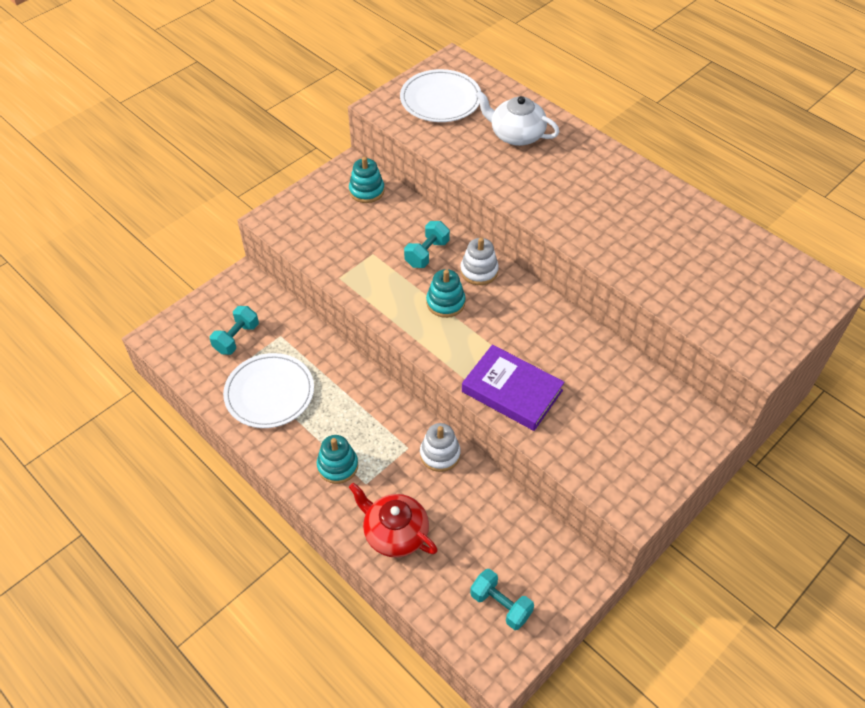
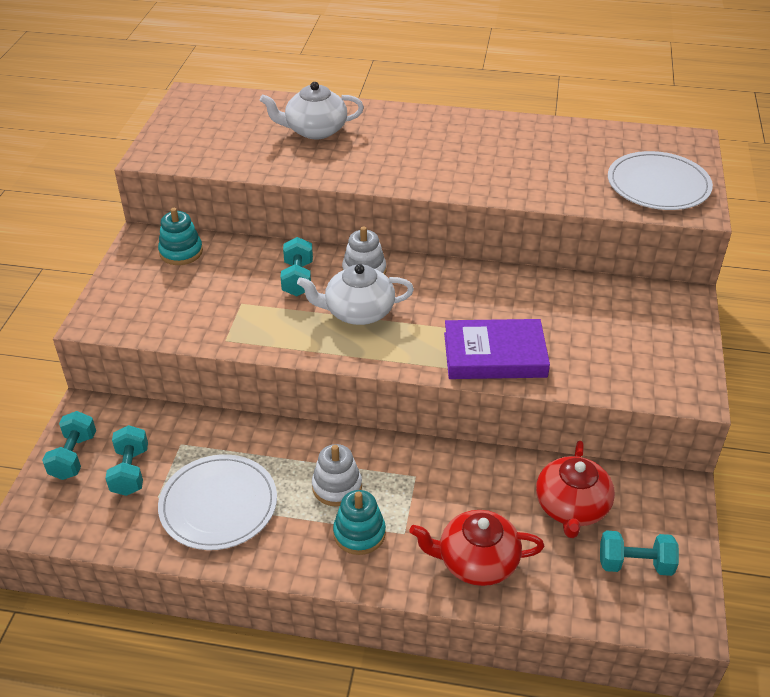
camera: 35 degrees left, 10 degrees down
white plate [400,69,481,122] -> white plate moved to [608,151,713,210]
white stacking toy [420,423,461,472] -> white stacking toy moved to [312,444,362,507]
turquoise stacking toy [426,269,466,318] -> white teapot [297,264,414,325]
none -> turquoise dumbbell [42,411,96,480]
none -> red teapot [536,441,615,538]

